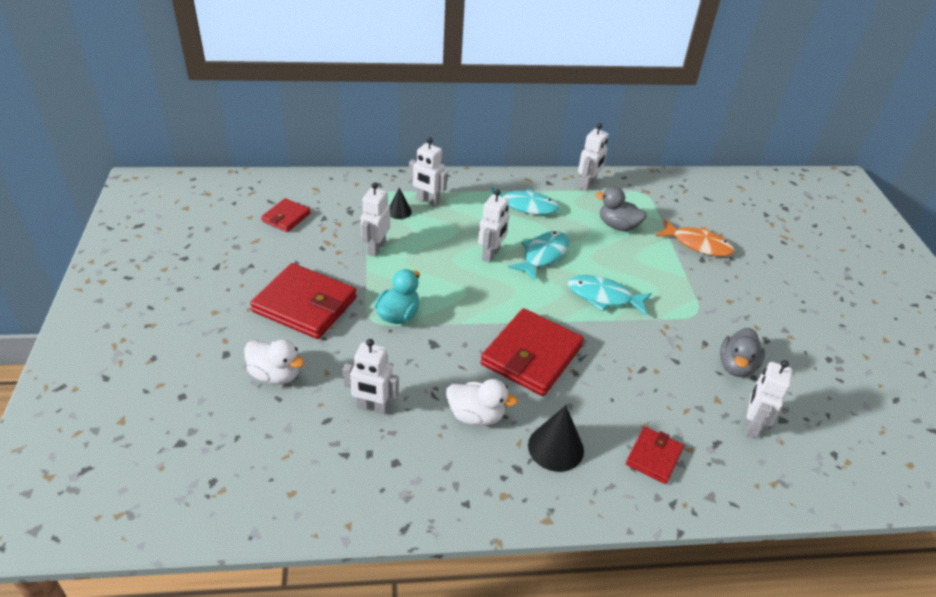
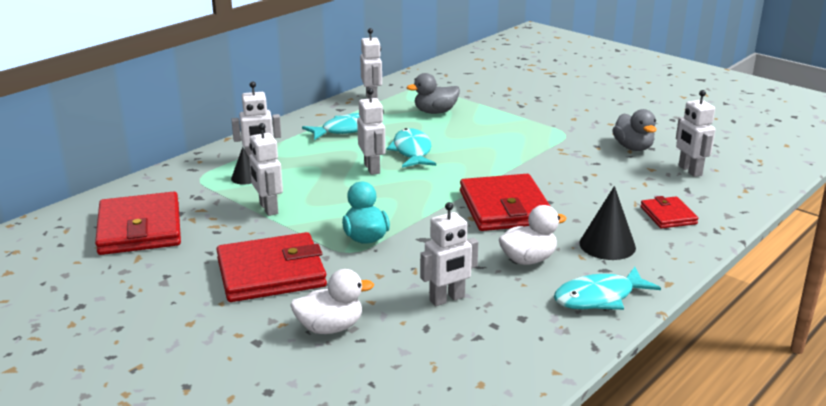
camera: 40 degrees left, 15 degrees down
red wallet [261,198,311,232] -> red wallet [95,192,181,255], size x1.88
turquoise fish [568,275,652,316] -> turquoise fish moved to [554,267,661,310]
orange fish [655,219,734,257] -> none

